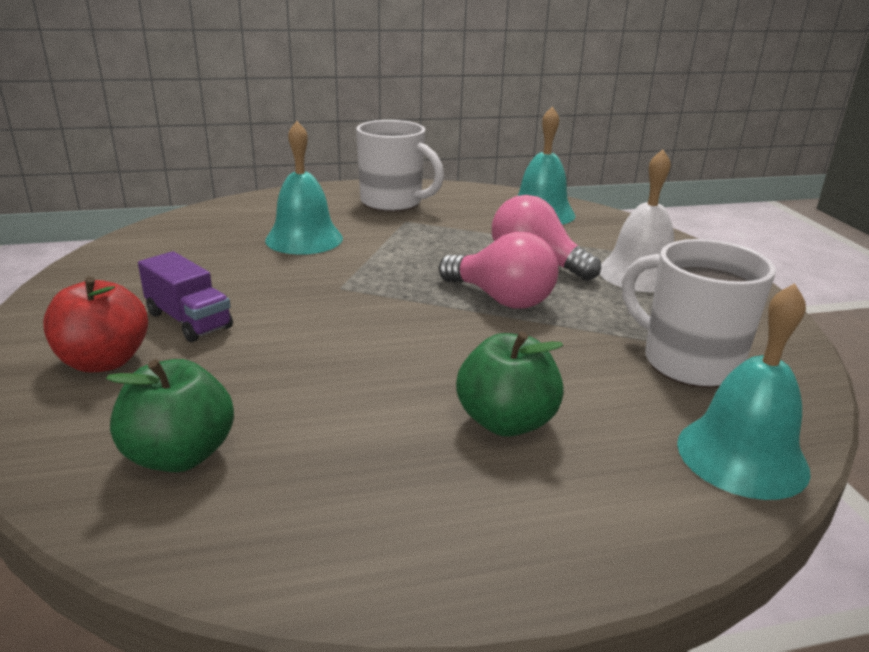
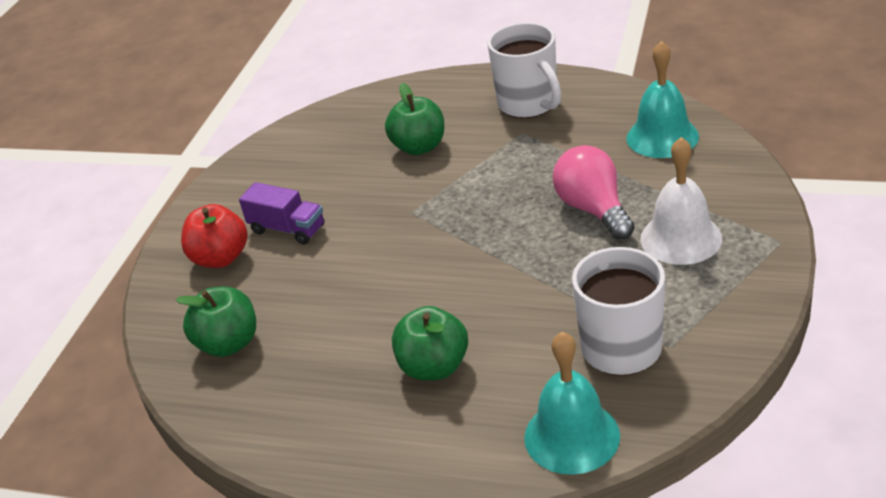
camera: 35 degrees right, 10 degrees up
purple truck [138,251,233,342] -> purple truck turned 45 degrees counterclockwise [239,182,325,245]
turquoise bell [265,121,343,255] -> green apple [385,83,444,155]
pink light bulb [439,232,559,309] -> none

